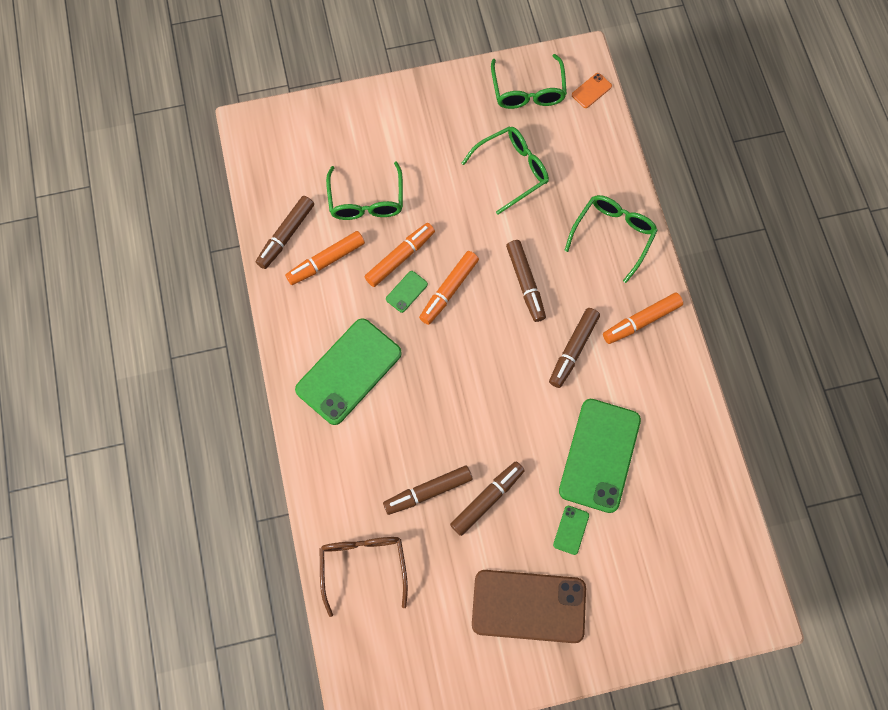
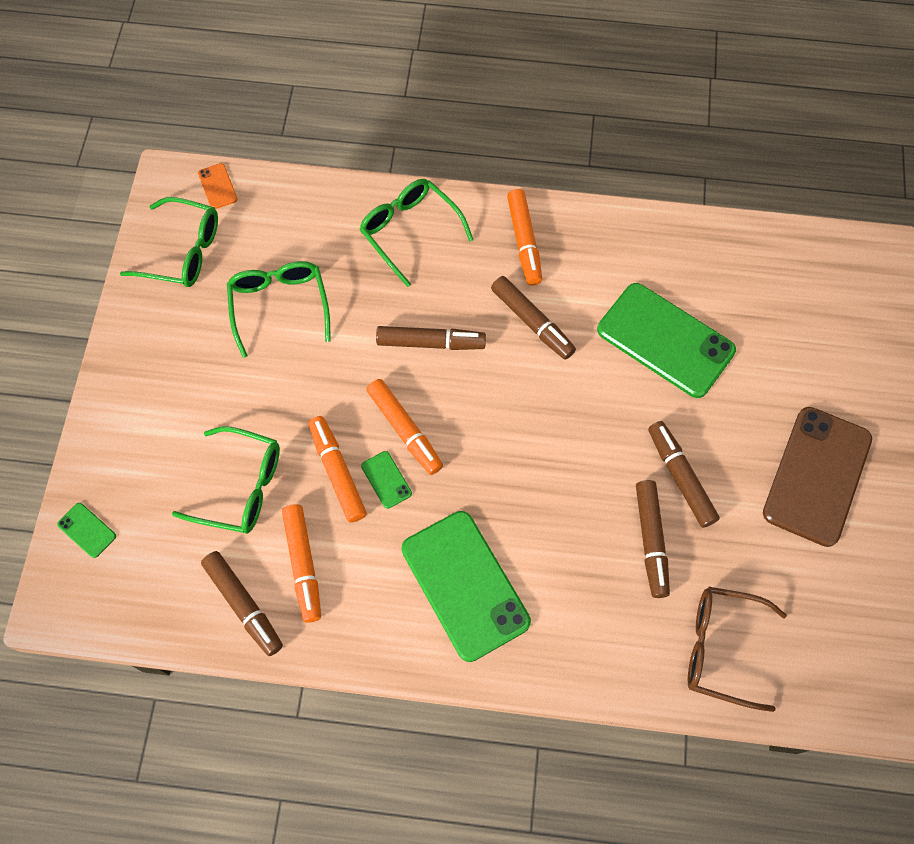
camera: 70 degrees left, 5 degrees down
green phone [553,506,589,555] -> green phone moved to [57,503,116,558]

